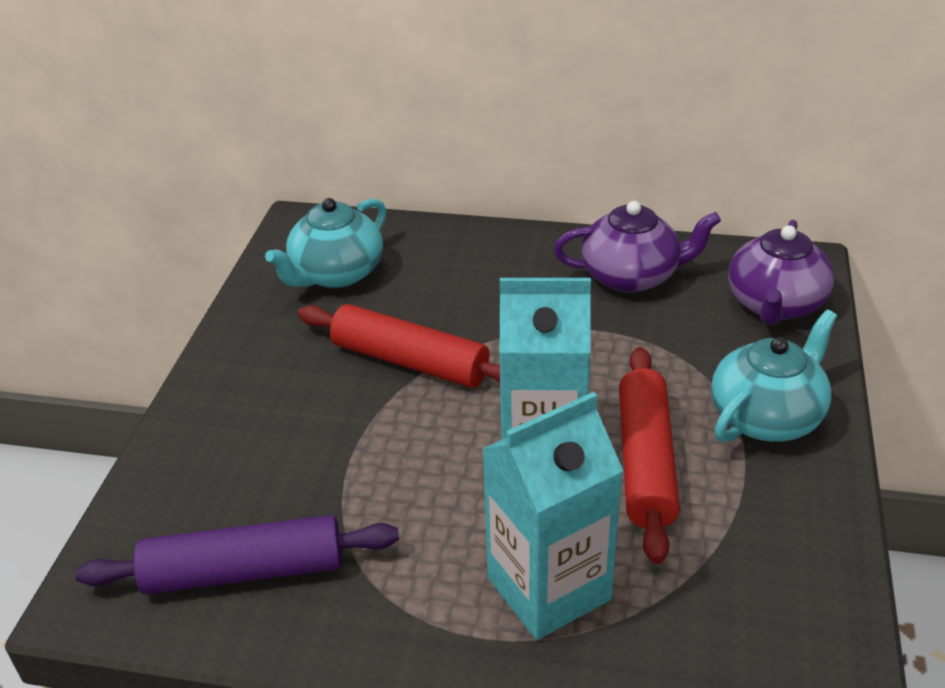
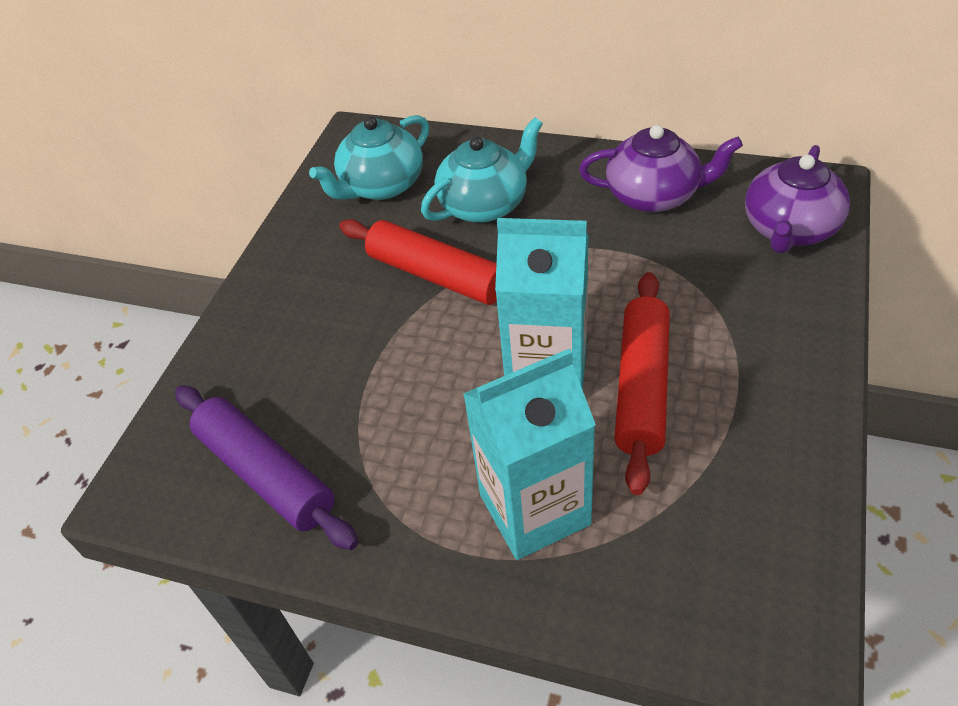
camera: 10 degrees right, 10 degrees up
purple rolling pin [75,515,399,594] -> purple rolling pin turned 45 degrees clockwise [175,385,358,550]
turquoise teapot [711,309,837,442] -> turquoise teapot moved to [421,117,543,223]

